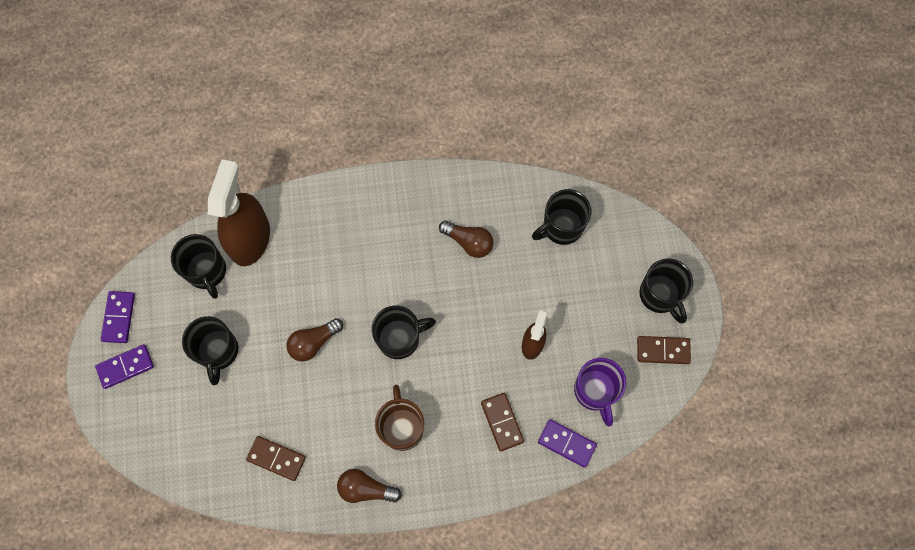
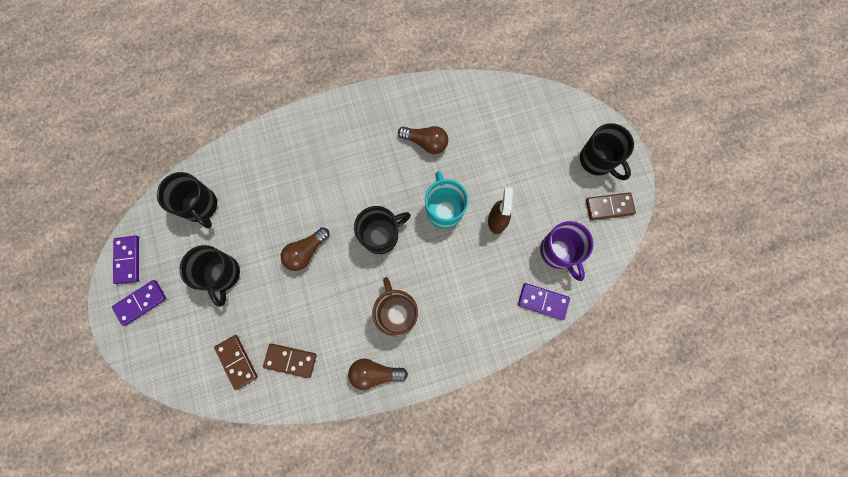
camera: 10 degrees left, 5 degrees up
brown spray bottle [208,159,270,266] -> none
brown domino [481,393,524,452] -> brown domino moved to [214,335,258,390]
black mug [532,189,591,245] -> none
none -> turquoise mug [425,171,469,229]

